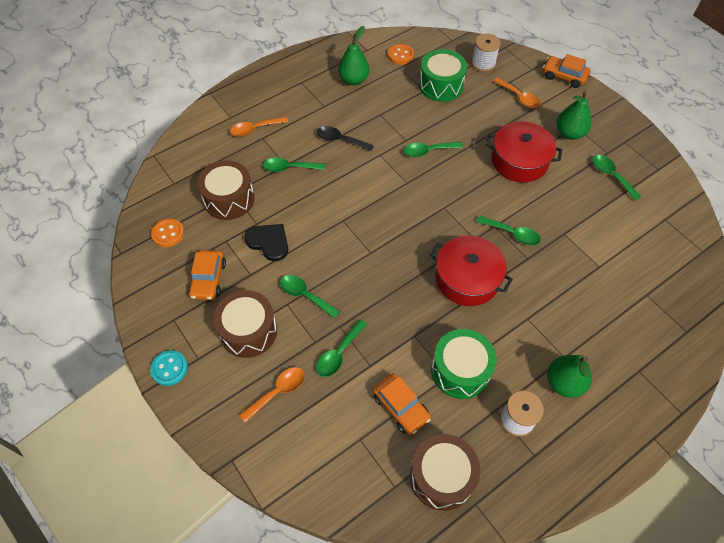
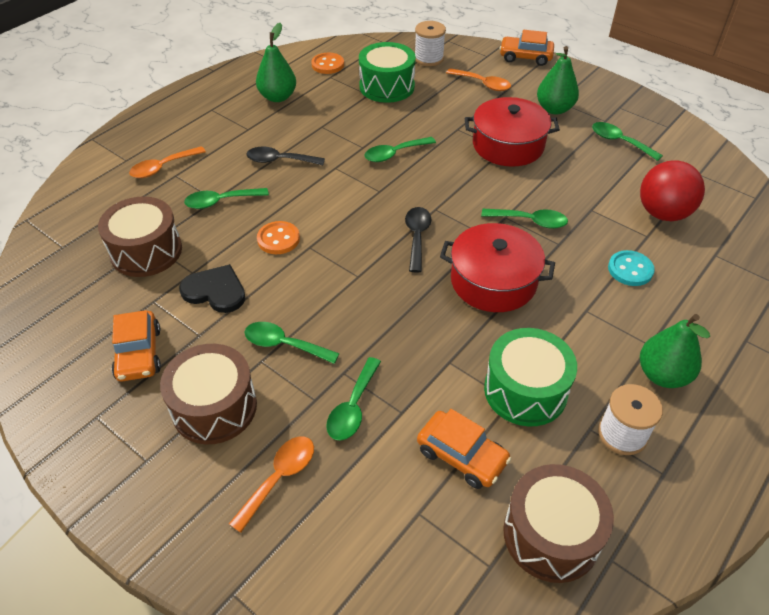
camera: 15 degrees left, 10 degrees down
turquoise button [150,350,188,386] -> turquoise button moved to [608,250,655,286]
orange button [151,219,184,247] -> orange button moved to [257,221,300,254]
none -> black spoon [405,207,431,273]
none -> red ball [640,160,705,221]

